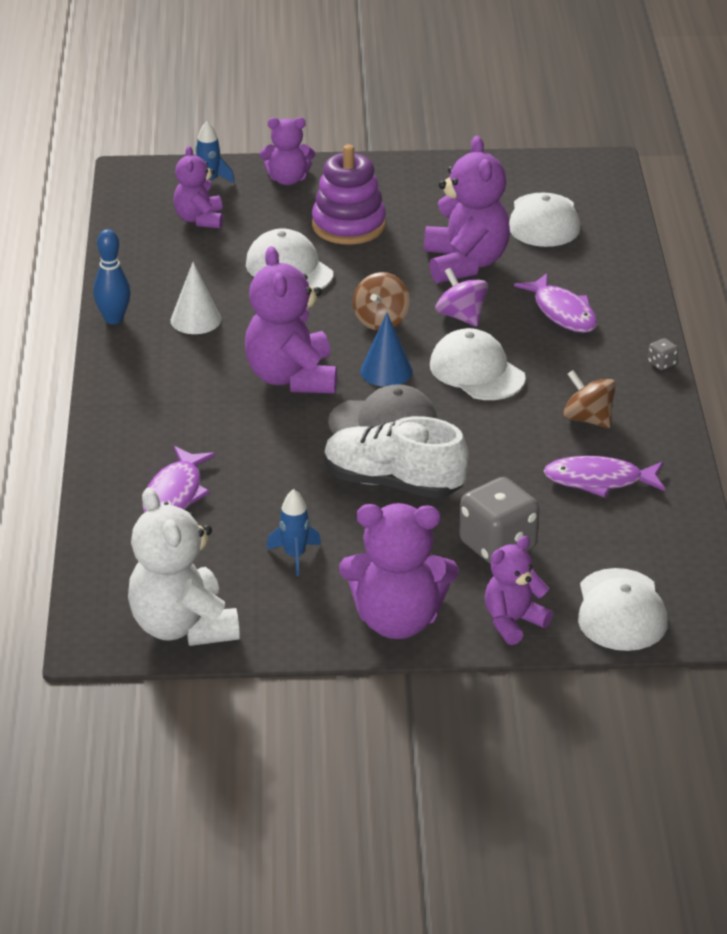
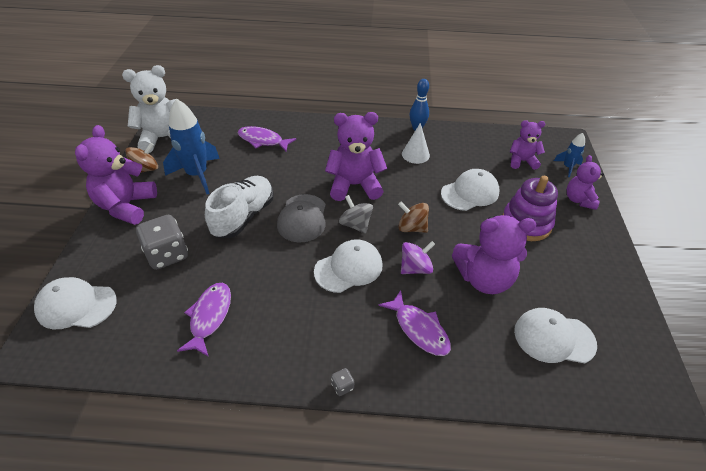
camera: 95 degrees right, 10 degrees up
blue rocket [266,489,321,576] -> blue rocket [163,98,220,194], size x2.00
blue cone [360,313,413,387] -> grey spinning top [339,195,373,234]
purple teddy bear [485,536,553,645] -> none
purple fish [514,273,597,333] -> purple fish turned 105 degrees counterclockwise [378,290,451,356]
brown spinning top [563,370,616,428] -> brown spinning top moved to [125,143,158,173]

